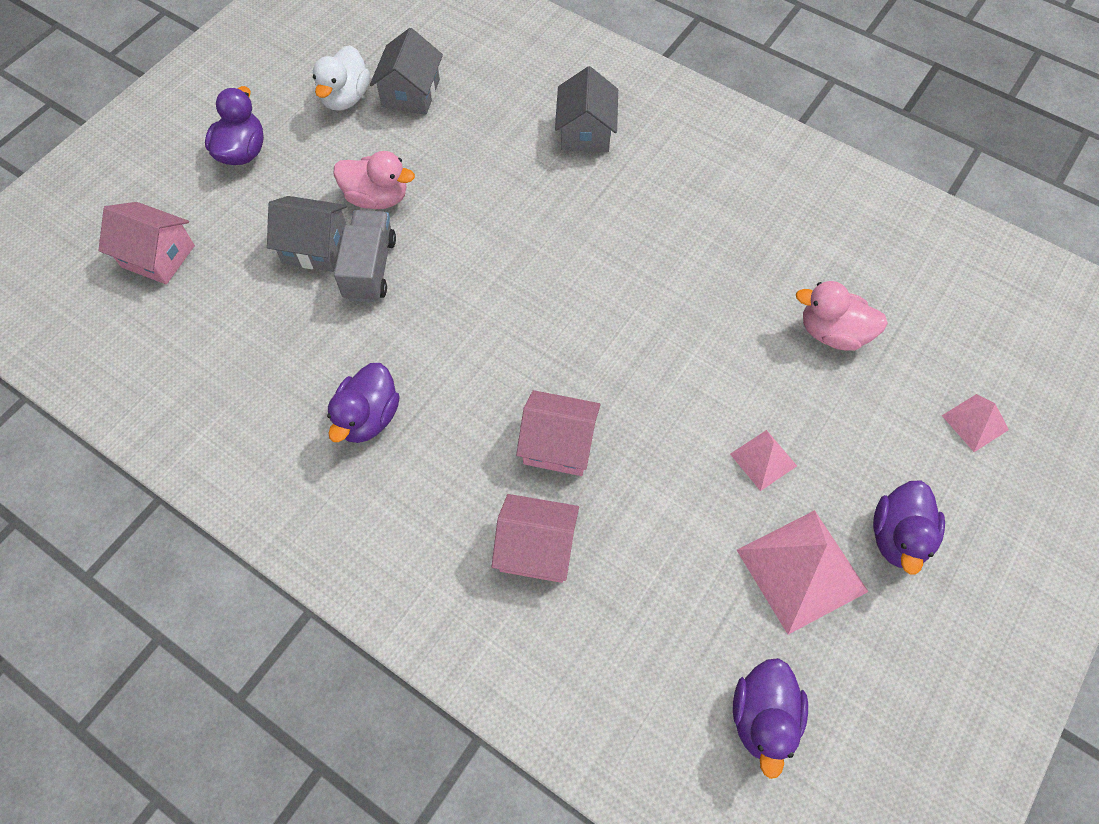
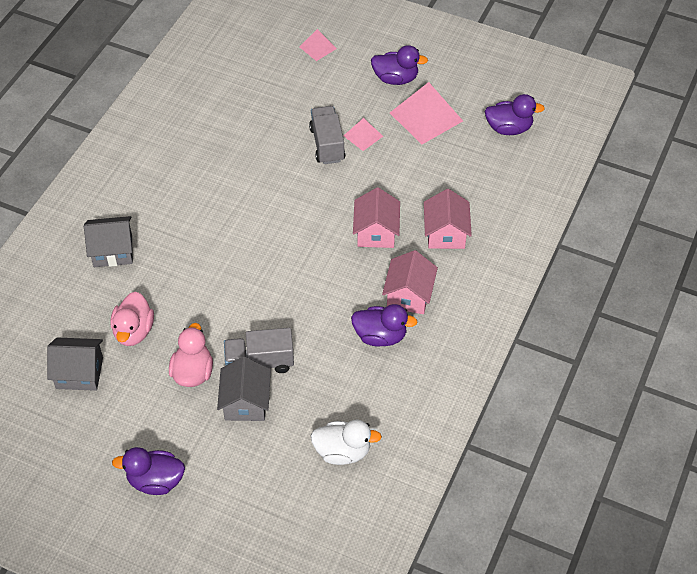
camera: 100 degrees left, 10 degrees down
pink house [98,202,195,284] -> pink house moved to [382,250,438,314]
white duck [313,45,370,111] -> white duck moved to [311,420,382,465]
pink duck [796,281,888,351] -> pink duck moved to [111,292,154,346]
none -> grey truck [309,106,345,164]

